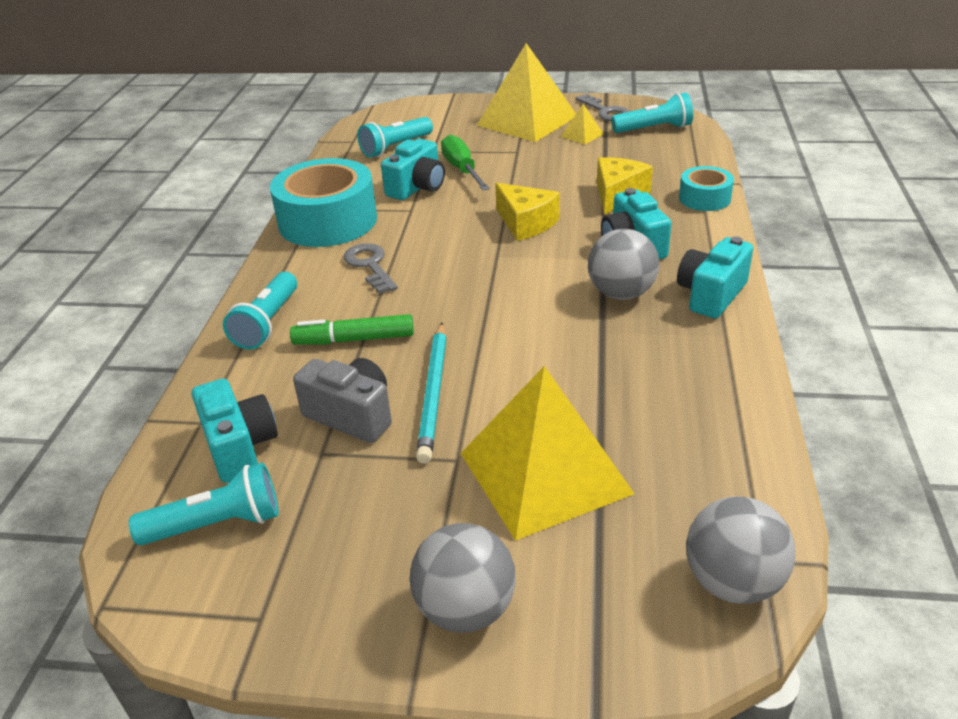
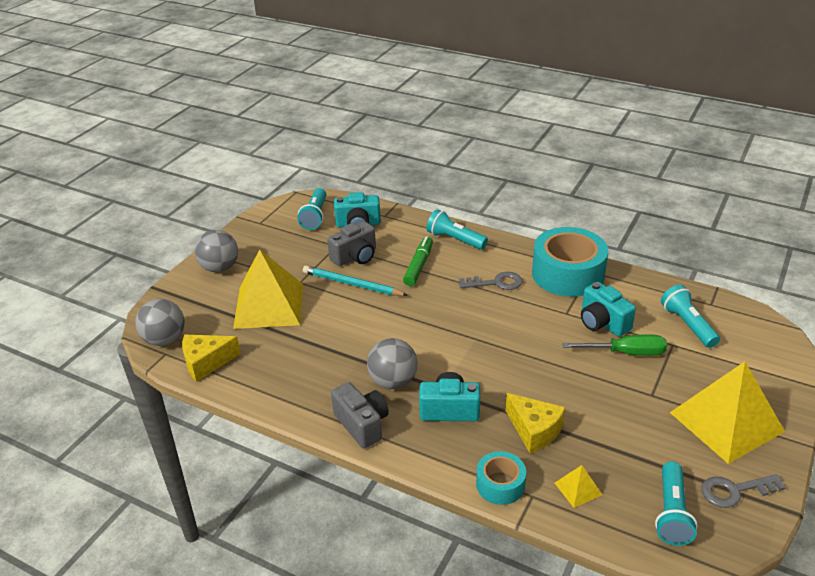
camera: 110 degrees right, 0 degrees up
yellow cheese [495,183,560,241] -> yellow cheese moved to [182,335,241,382]
yellow pyramid [561,104,604,144] -> yellow pyramid moved to [555,465,602,508]
turquoise camera [677,236,753,318] -> grey camera [331,382,389,448]

